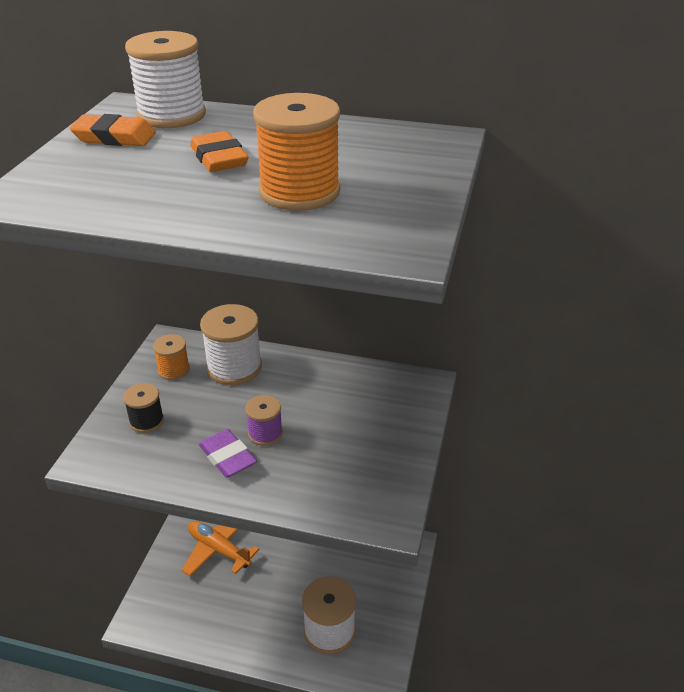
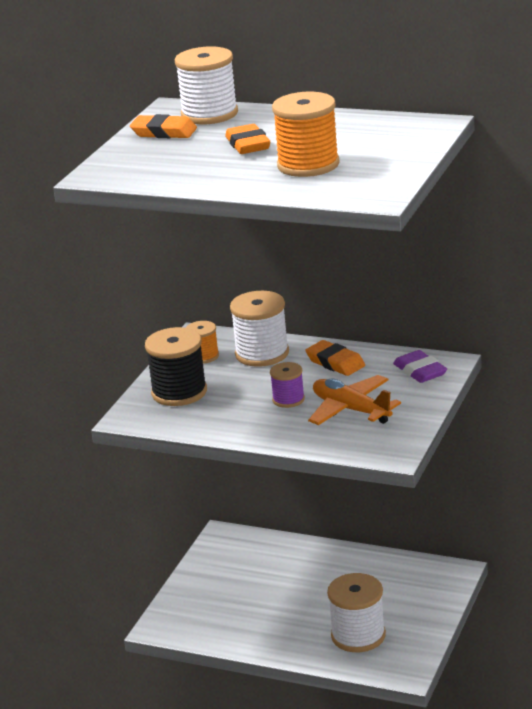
camera: 10 degrees right, 10 degrees down
black spool [123,383,164,433] -> black spool [145,327,207,406], size x1.76
orange plane [182,521,259,576] -> orange plane moved to [308,375,401,425]
purple eraser [199,429,257,478] -> purple eraser moved to [393,350,447,383]
none -> orange eraser [305,340,365,376]

